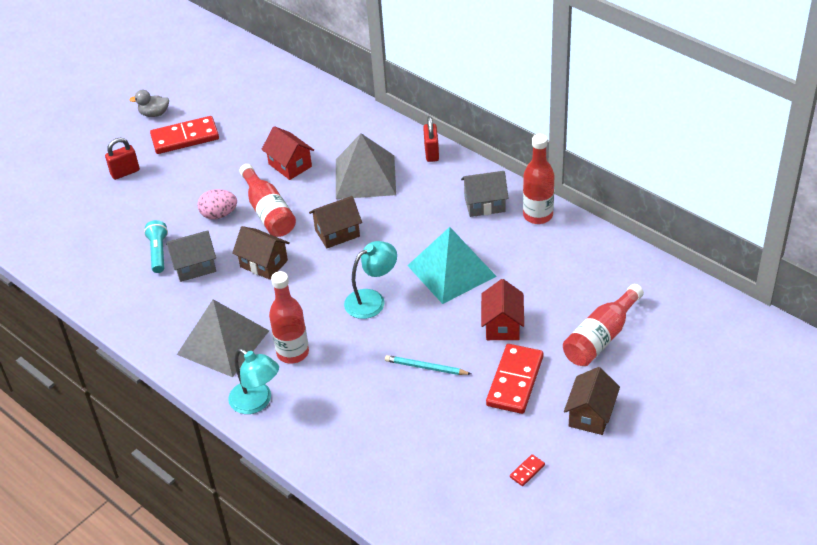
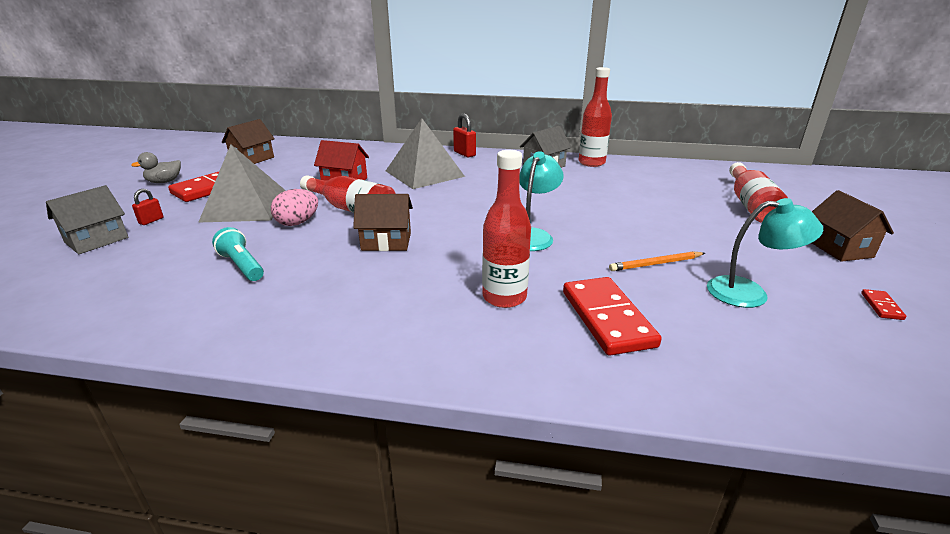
camera: 35 degrees left, 15 degrees down
red padlock [105,138,140,180] -> red padlock [132,189,163,225], size x0.64
grey house [166,230,216,282] -> grey house moved to [46,185,128,254]
grey pyramid [177,299,269,377] -> grey pyramid moved to [198,144,286,223]
turquoise lamp [228,349,279,414] -> turquoise lamp moved to [707,198,824,308]
brown house [309,196,362,248] -> brown house moved to [222,119,275,164]
turquoise pencil [385,355,471,375] -> orange pencil [609,251,705,271]
turquoise pyramid [407,227,497,304] -> none
red house [481,279,524,340] -> none
red domino [486,344,543,414] -> red domino moved to [563,277,662,356]

